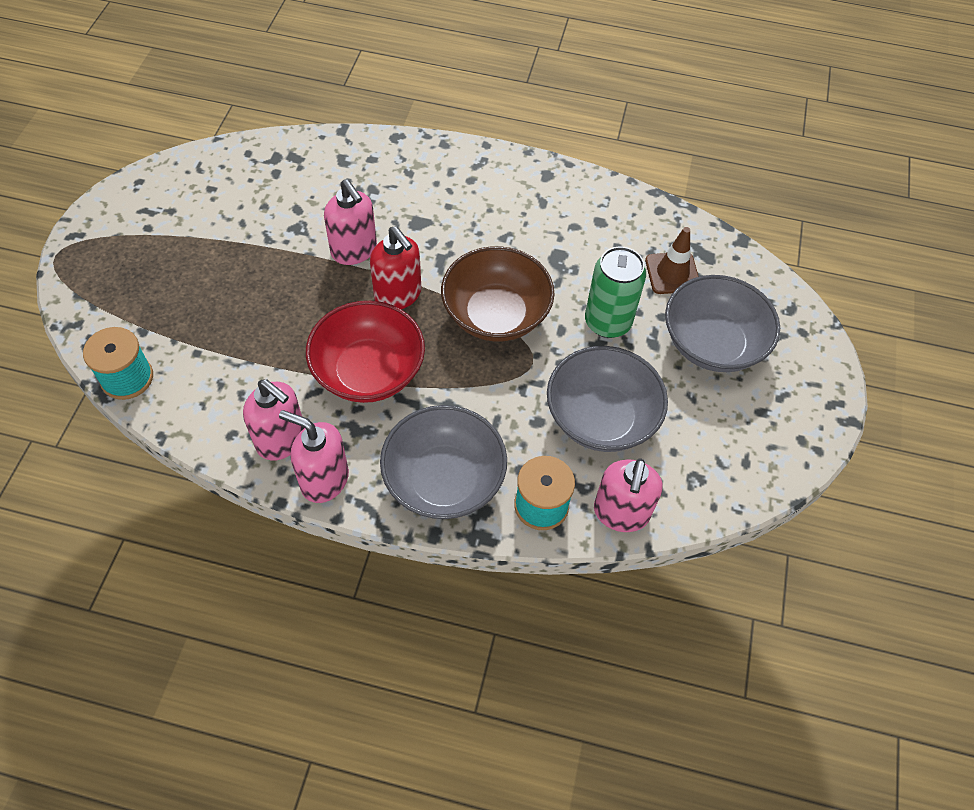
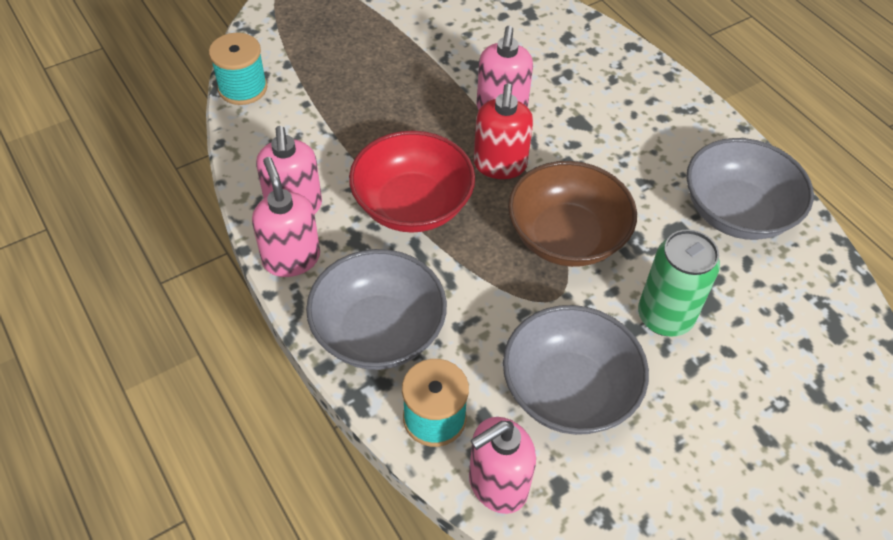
camera: 45 degrees right, 5 degrees down
brown traffic cone [645,227,699,294] -> none
grey bowl [665,275,780,372] -> grey bowl moved to [686,138,814,240]

